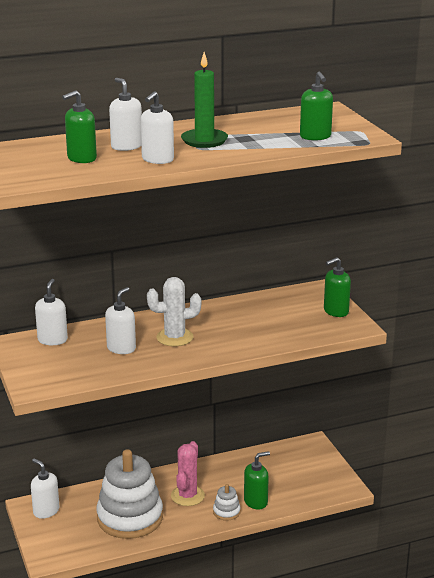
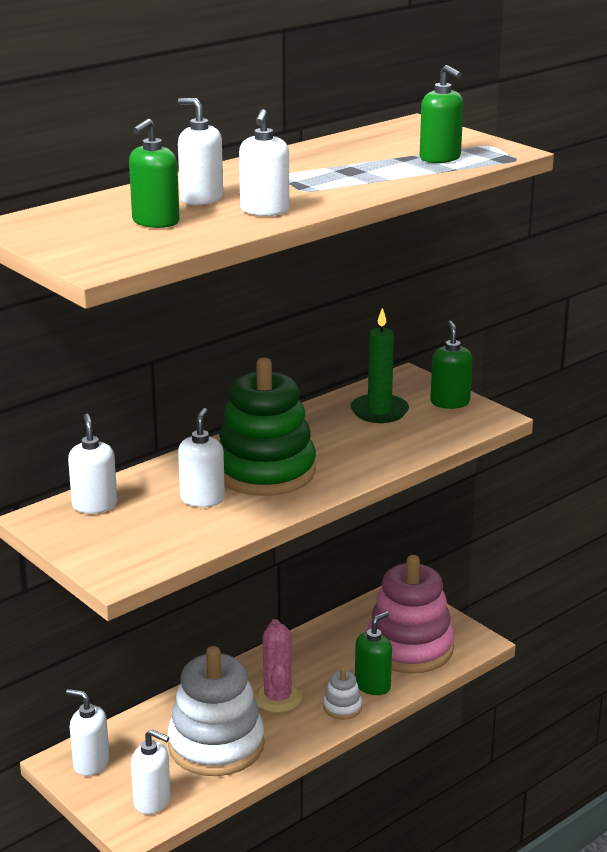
camera: 20 degrees left, 0 degrees up
white cactus [147,277,201,346] -> green stacking toy [219,358,316,496]
green candle [181,52,228,148] -> green candle moved to [351,308,409,423]
green soap dispenser [324,257,351,317] -> green soap dispenser turned 135 degrees clockwise [430,321,473,409]
none -> white soap dispenser [131,729,171,814]
none -> pink stacking toy [366,555,455,674]

